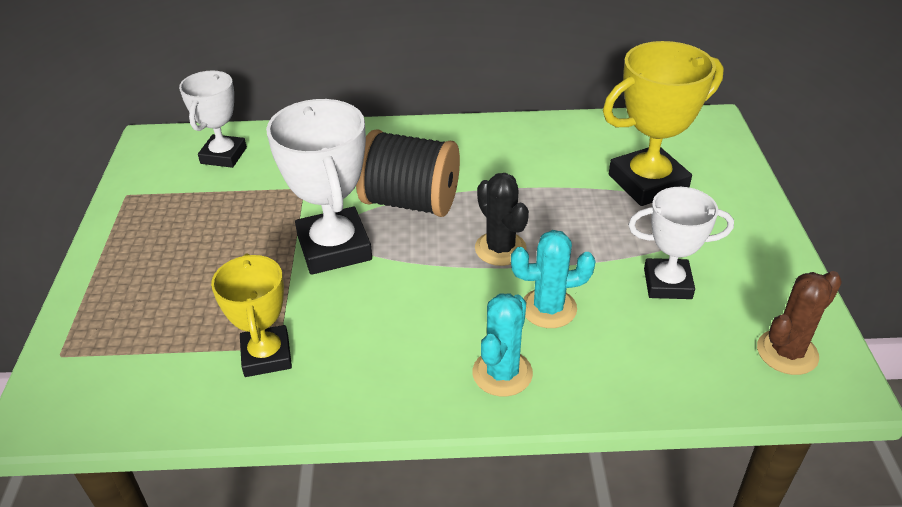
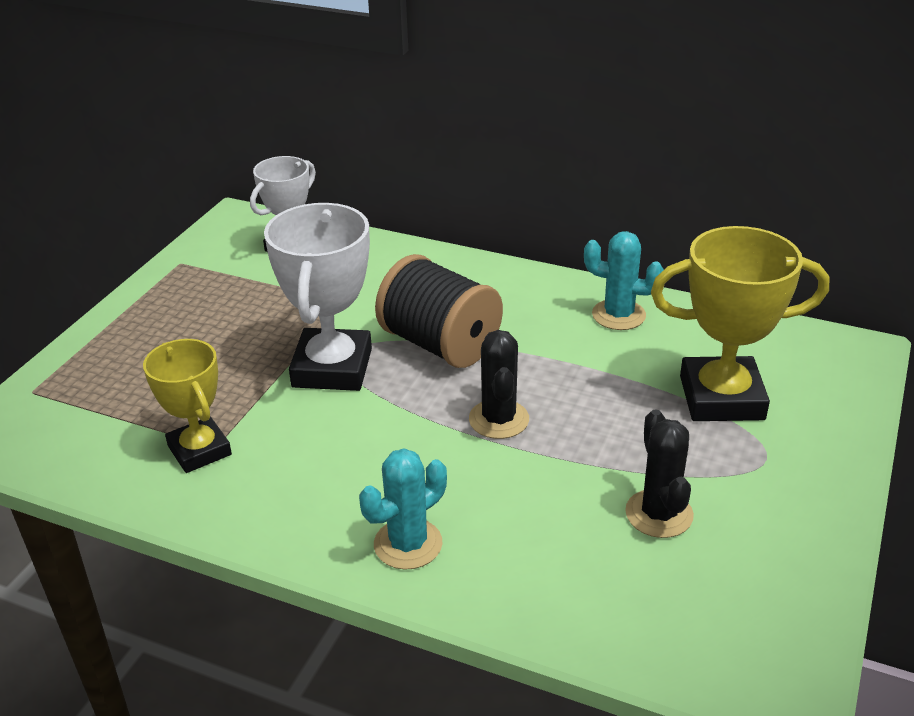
camera: 25 degrees right, 5 degrees down
yellow trophy [211,253,292,377] -> yellow trophy turned 45 degrees counterclockwise [143,339,232,473]
turquoise cactus [511,230,596,328] -> turquoise cactus moved to [584,231,664,330]
white trophy [628,187,734,299] -> black cactus [625,409,694,538]
brown cactus [757,271,842,375] -> none

